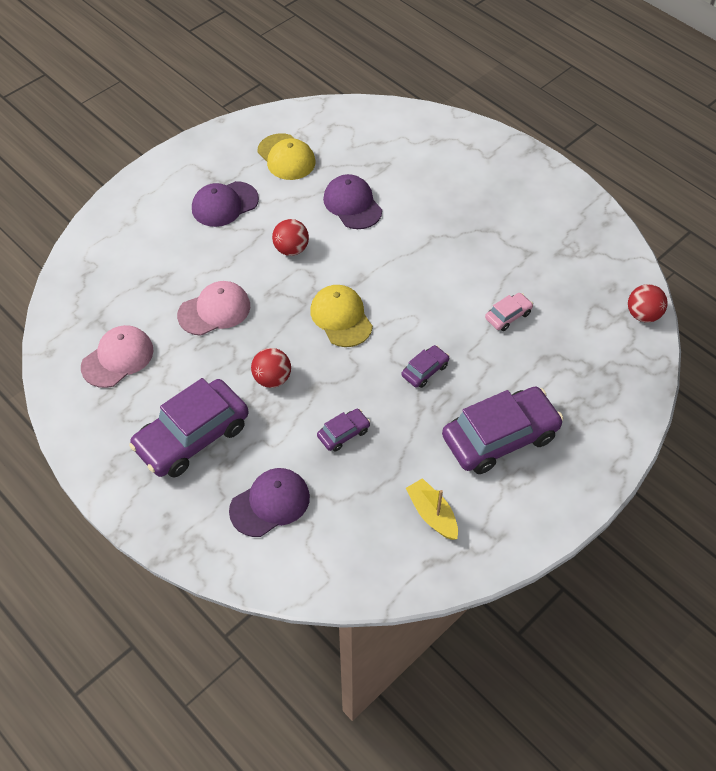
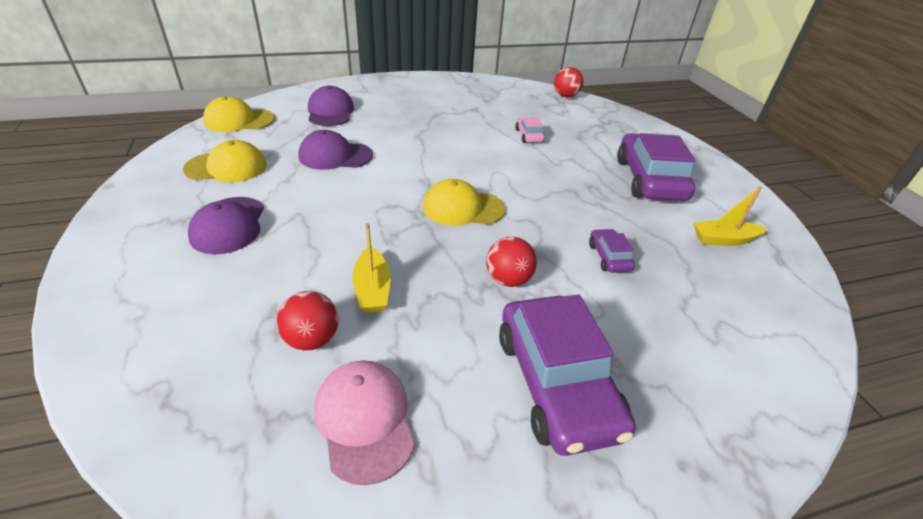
camera: 65 degrees left, 15 degrees down
pink cap [177,281,250,336] -> yellow boat [352,223,391,313]
purple cap [229,468,310,537] -> purple cap moved to [308,85,354,126]
red ball [272,219,309,256] -> red ball moved to [277,291,339,350]
purple car [402,345,449,388] -> none
none -> yellow cap [203,96,275,132]

